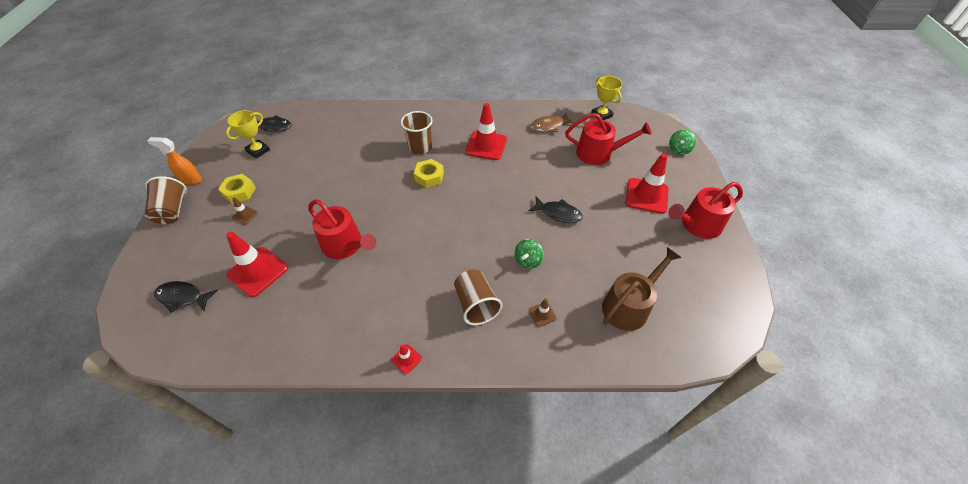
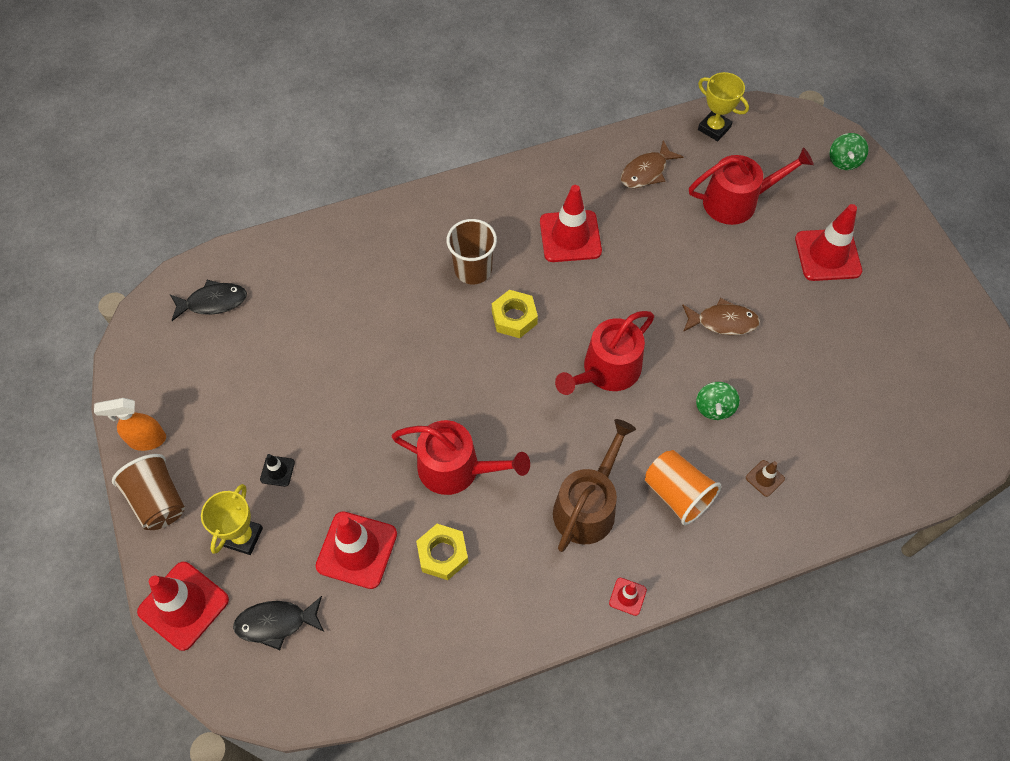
camera: 20 degrees left, 10 degrees up
yellow nut [218,174,256,204] -> yellow nut moved to [416,524,468,580]
yellow trophy [226,110,270,159] -> yellow trophy moved to [201,484,263,555]
brown traffic cone [232,197,258,225] -> black traffic cone [260,454,295,487]
brown cup [454,270,502,325] -> orange cup [645,450,721,525]
black fish [529,197,583,223] -> brown fish [682,298,760,335]
brown watering can [602,247,682,331] -> brown watering can moved to [553,419,636,552]
red watering can [668,182,743,239] -> red watering can moved to [555,311,654,395]
none -> red traffic cone [137,562,229,651]

